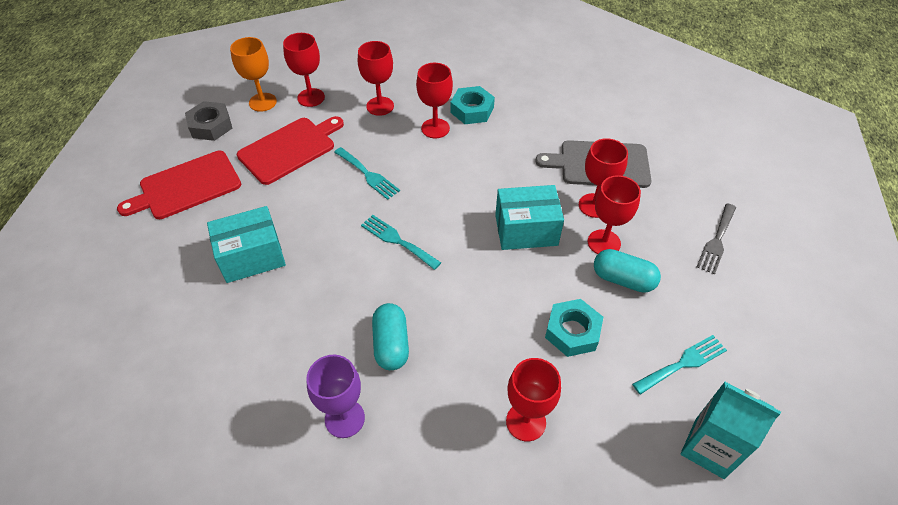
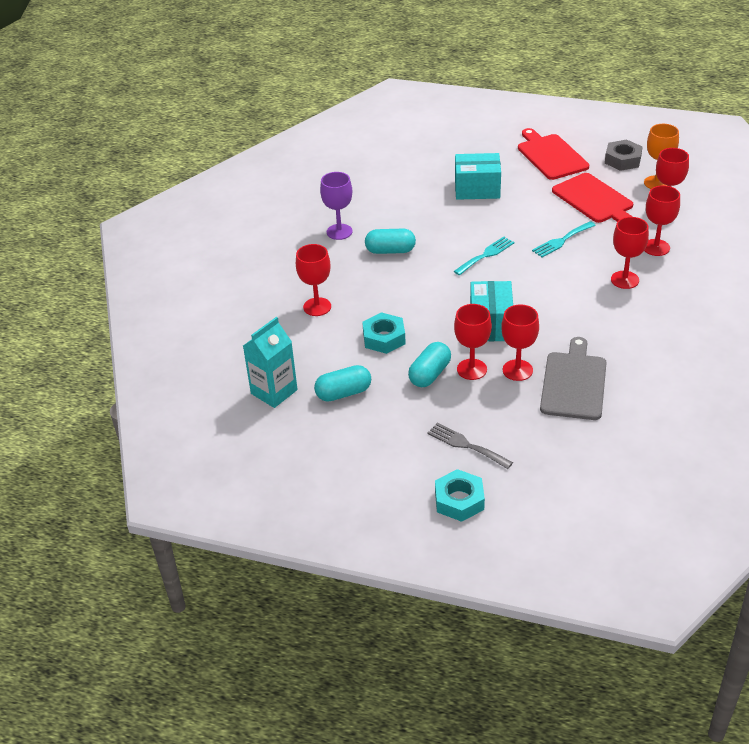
camera: 100 degrees right, 10 degrees down
turquoise box [207,206,286,283] -> turquoise box turned 75 degrees counterclockwise [455,153,501,200]
turquoise nut [451,86,495,124] -> turquoise nut moved to [435,469,485,522]
turquoise fork [632,335,727,395] -> turquoise capsule [314,365,371,402]

